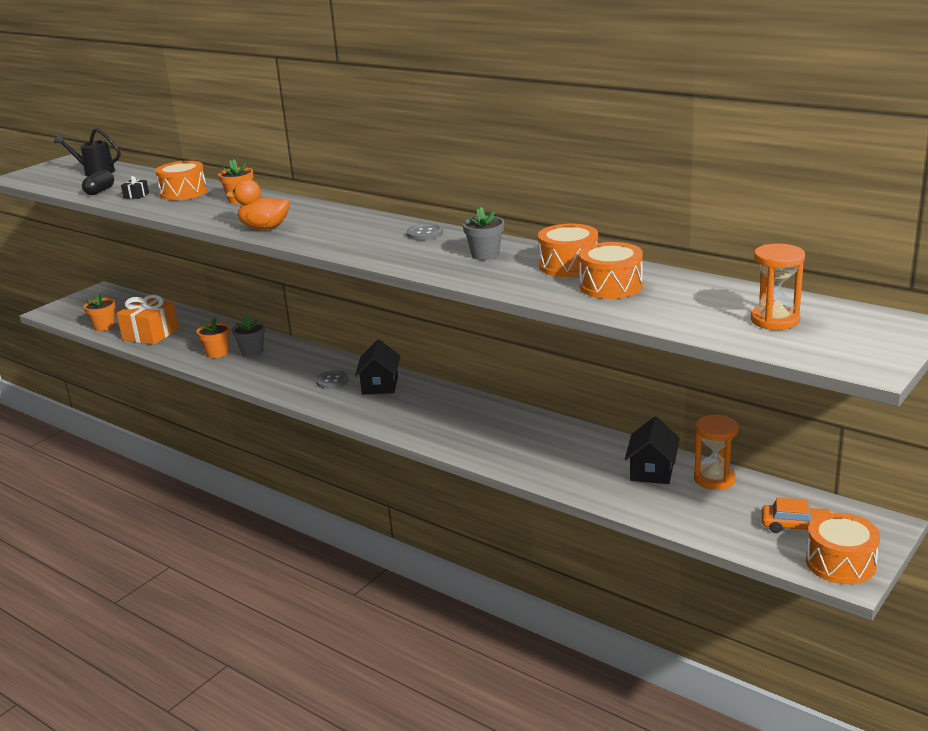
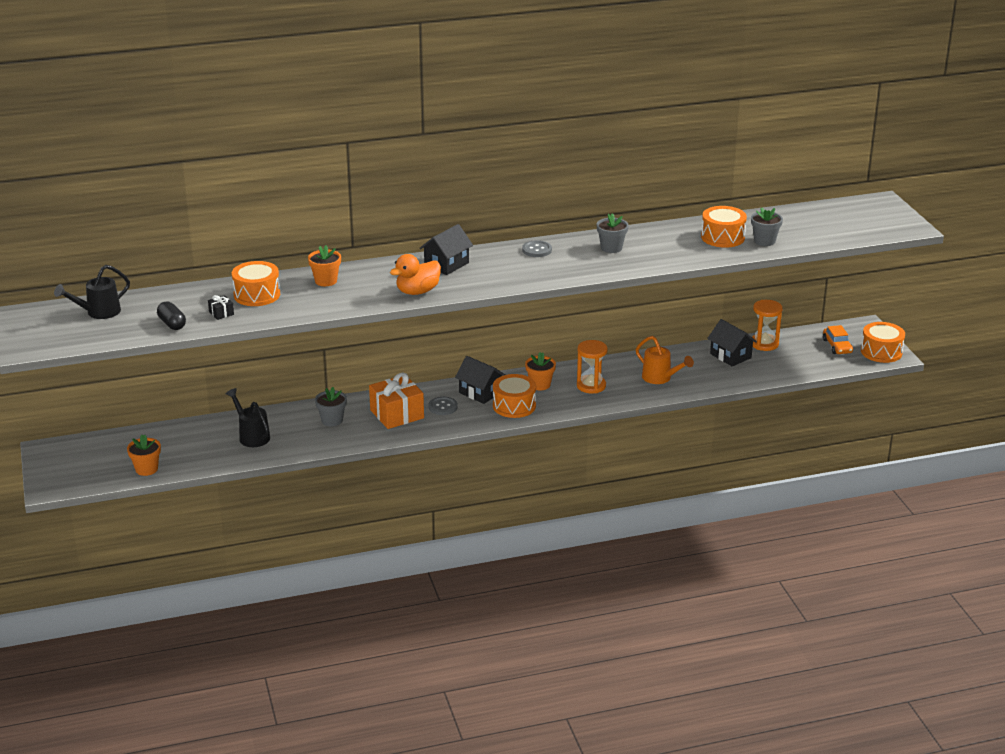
camera: 55 degrees left, 5 degrees up
orange gift [116,295,179,345] -> orange gift moved to [369,373,424,429]
orange flower pot [196,317,230,358] -> orange flower pot moved to [525,352,556,390]
orange drum [538,224,598,277] -> orange drum moved to [493,374,536,418]
orange hourglass [751,244,805,330] -> orange hourglass moved to [577,340,607,394]
orange car [762,497,833,533] -> orange car turned 120 degrees clockwise [823,325,853,354]
none -> black watering can [226,388,270,447]
none -> black house [420,224,473,275]
none -> orange watering can [636,336,694,384]
none -> grey flower pot [751,207,783,246]

